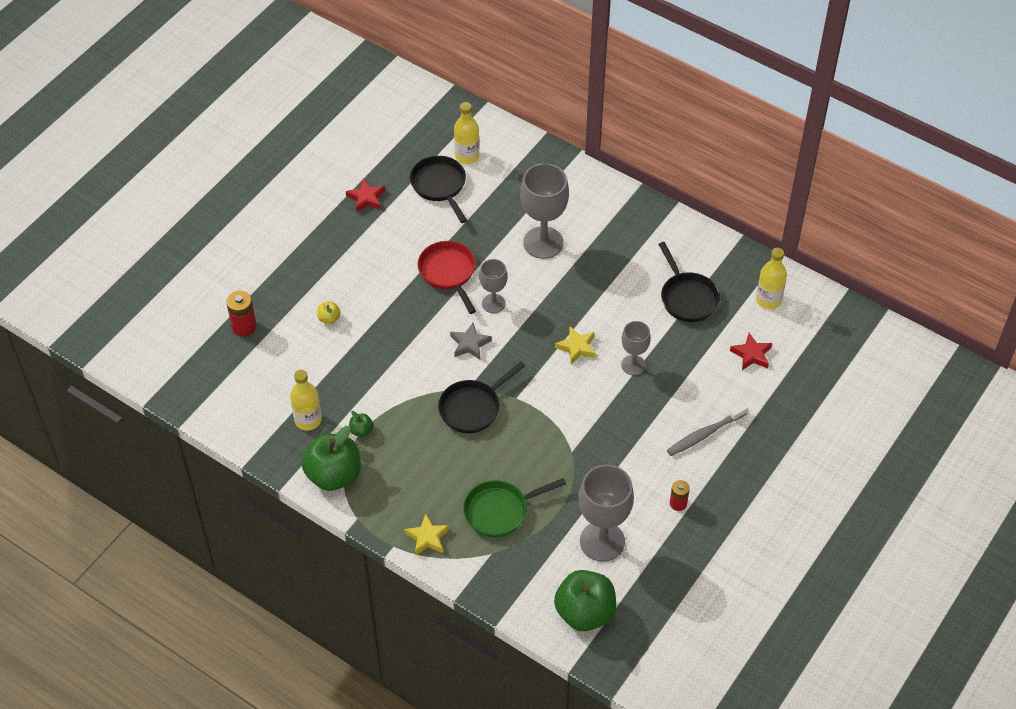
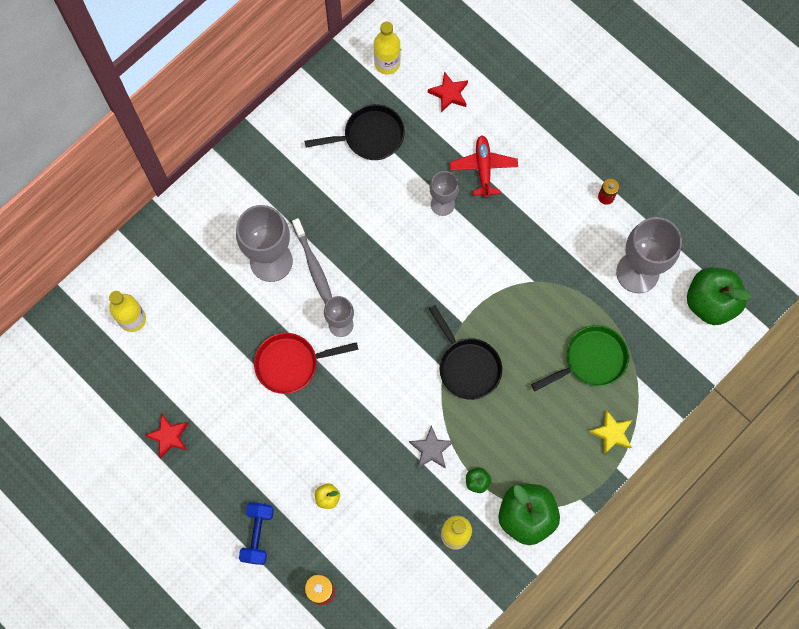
camera: 80 degrees left, 20 degrees up
black pan [410,156,467,223] -> none
grey star [450,323,492,360] -> grey star moved to [409,425,454,468]
green pan [463,478,566,537] -> green pan turned 105 degrees counterclockwise [531,325,629,391]
yellow star [555,327,596,364] -> none
grey toothbrush [667,403,748,456] -> grey toothbrush moved to [292,218,332,305]
none -> blue dumbbell [239,503,274,565]
none -> red plane [450,135,518,198]

